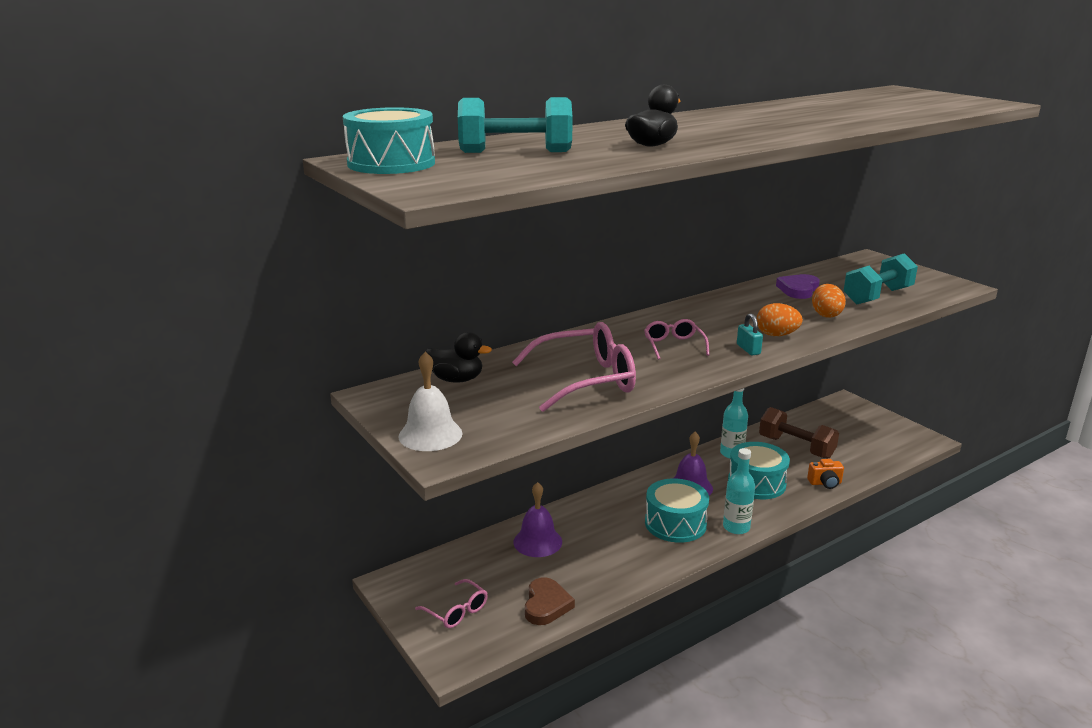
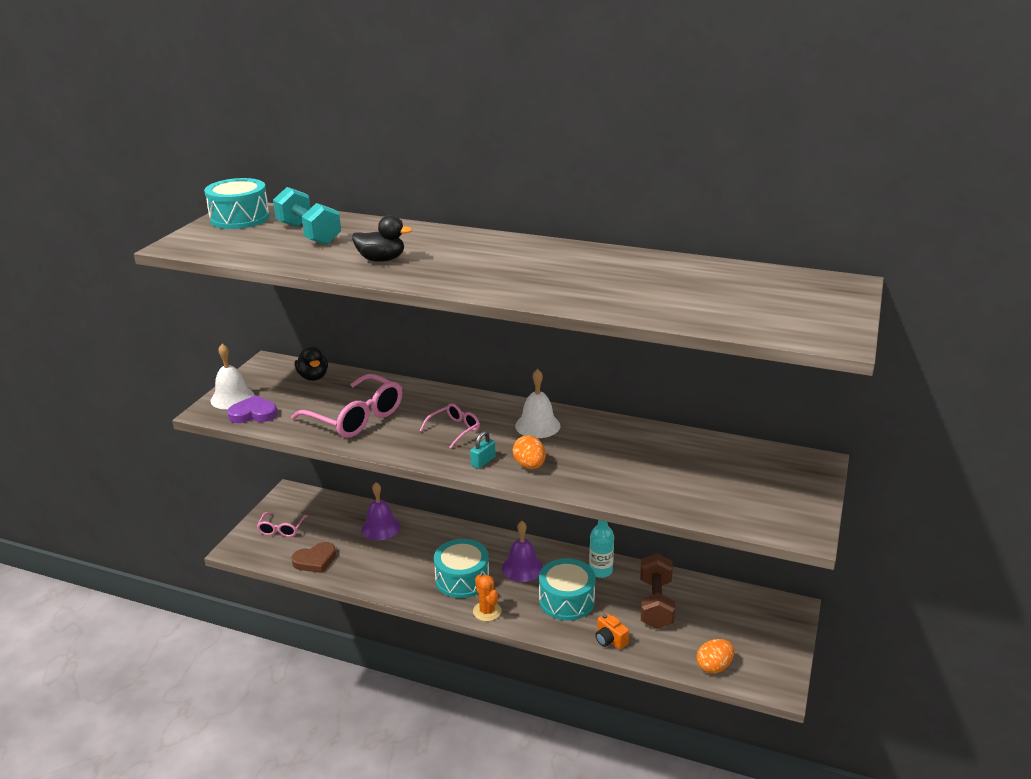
camera: 55 degrees right, 5 degrees up
turquoise bottle [723,448,755,534] -> orange cactus [473,575,502,621]
purple heart [776,274,820,299] -> purple heart moved to [227,395,278,423]
orange egg [812,284,846,318] -> orange egg moved to [696,639,734,673]
turquoise dumbbell [843,253,918,305] -> none
none -> white bell [515,369,560,438]

